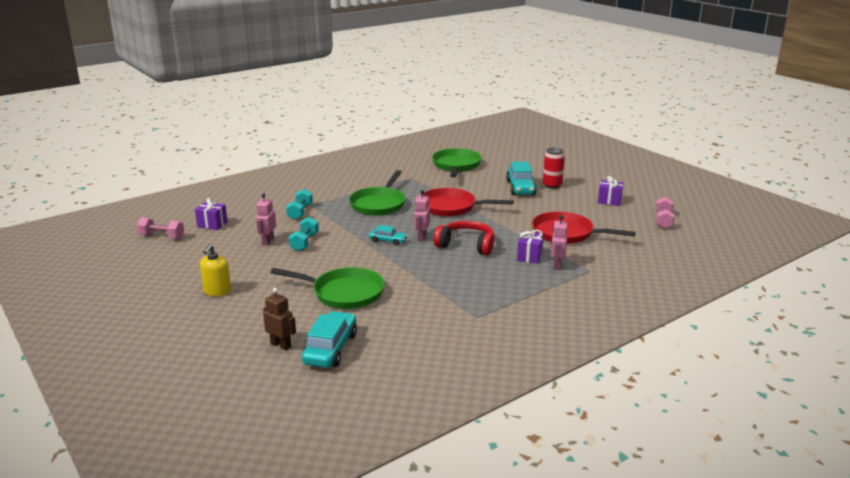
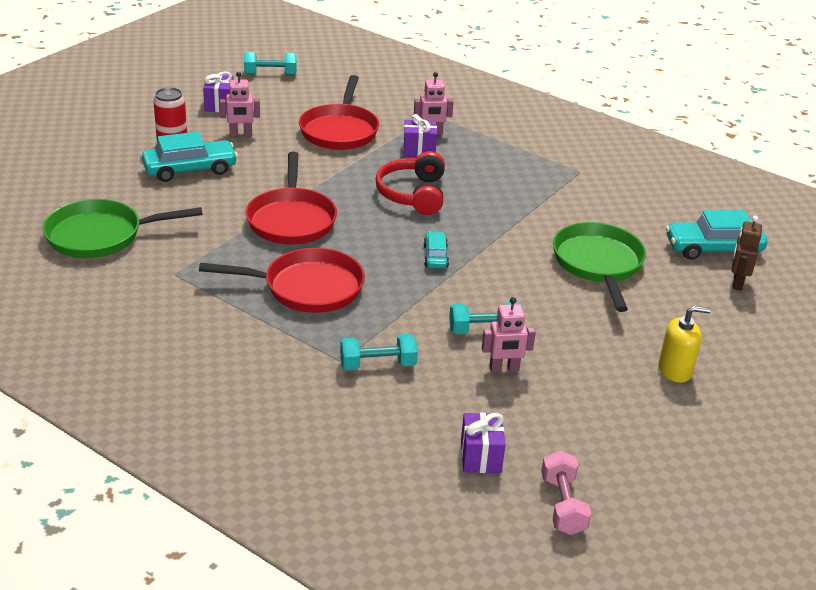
camera: 110 degrees left, 10 degrees up
green pan [349,170,406,216] -> red pan [199,248,365,313]
pink robot [414,190,430,241] -> pink robot moved to [220,72,260,136]
pink dumbbell [655,197,675,229] -> turquoise dumbbell [244,52,296,75]

